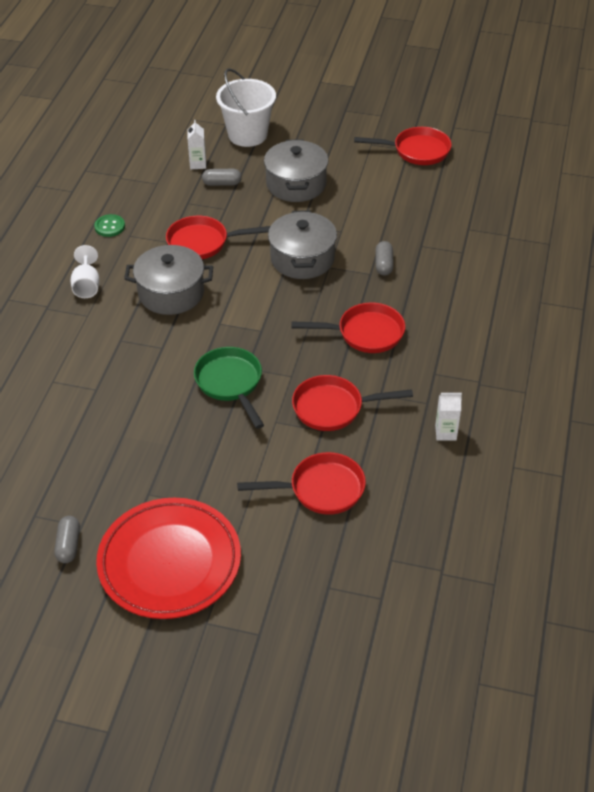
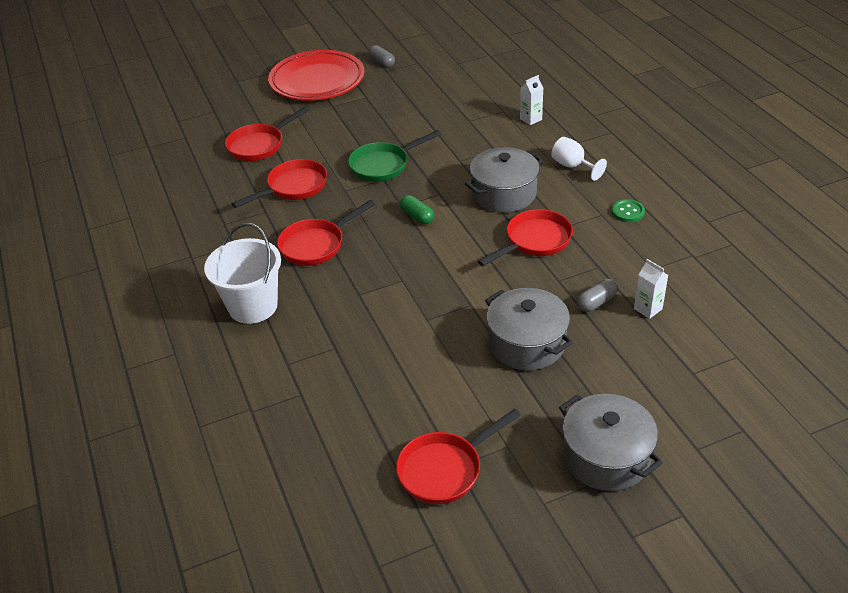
camera: 145 degrees right, 5 degrees down
green pan [194,347,264,429] -> green pan turned 120 degrees clockwise [348,130,441,182]
white bucket [216,69,276,147] -> white bucket moved to [204,223,281,324]
grey pot [268,210,337,279] -> grey pot moved to [559,394,663,491]
grey capsule [375,241,394,276] -> none
white carton [435,393,462,441] -> white carton moved to [520,75,543,125]
none -> green capsule [400,195,434,224]

